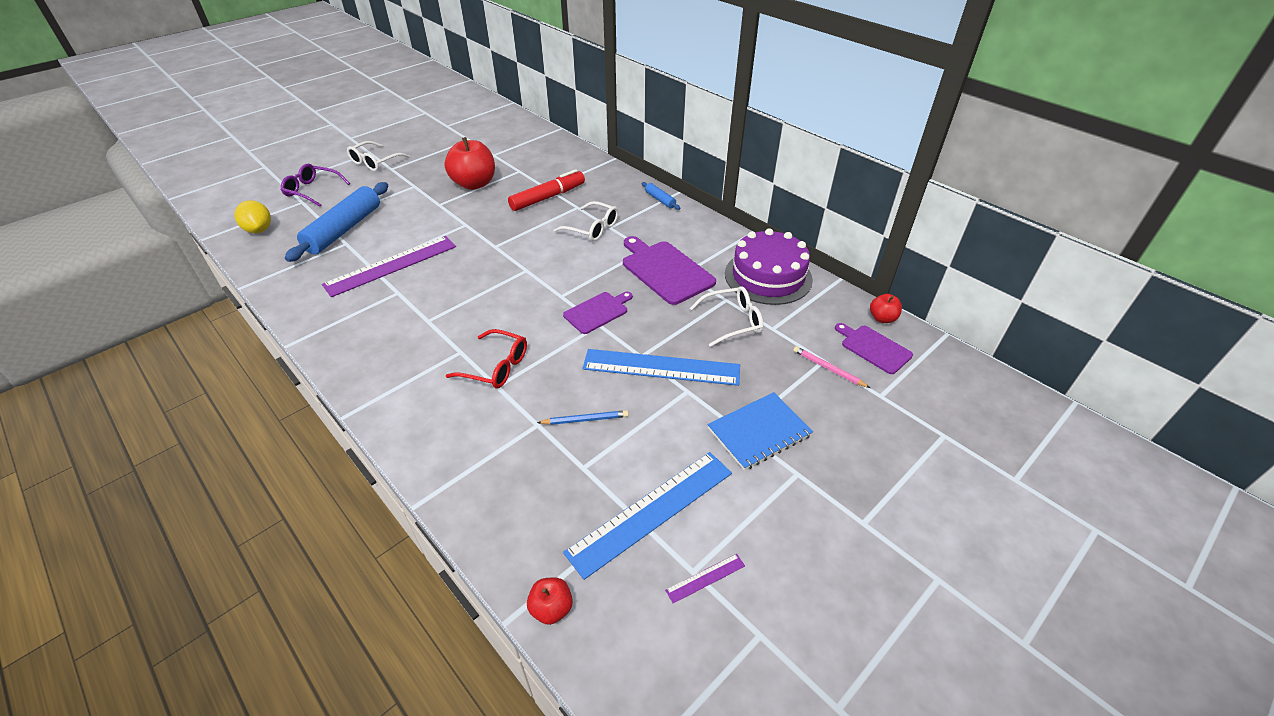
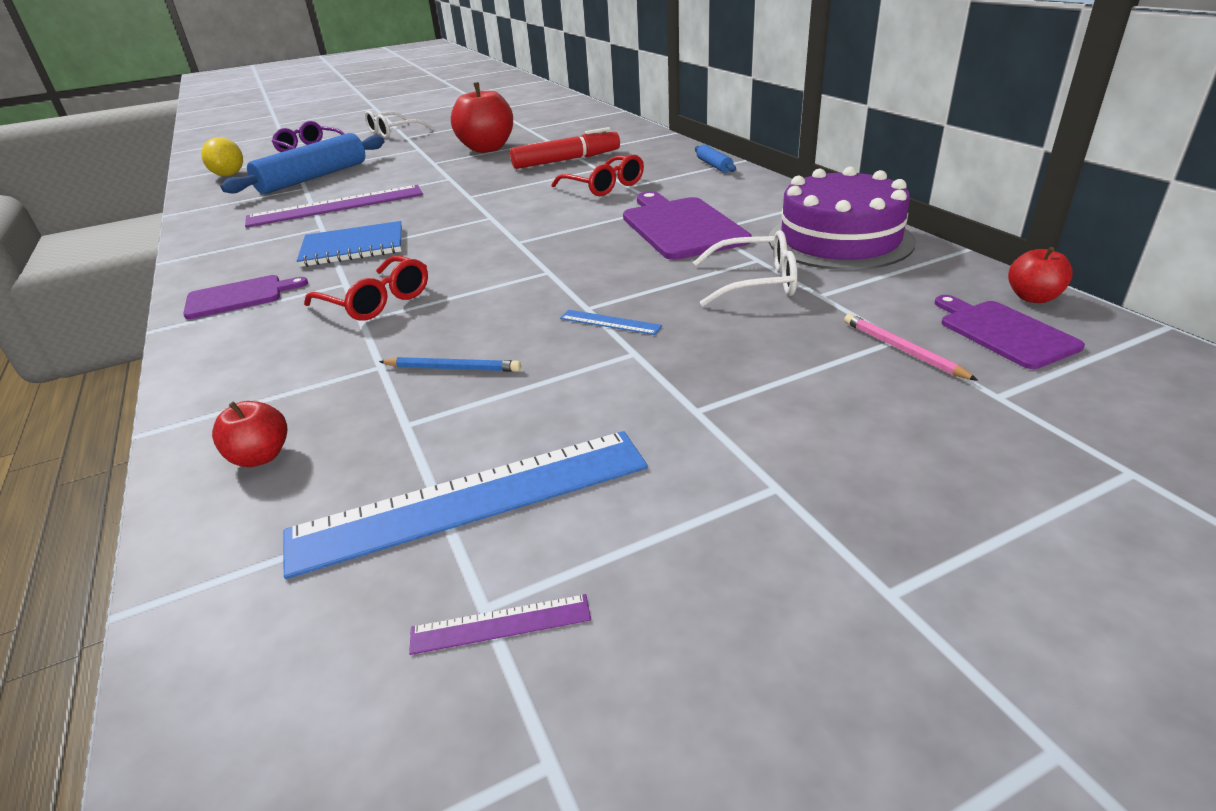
camera: 20 degrees right, 10 degrees down
red apple [527,577,573,625] -> red apple moved to [212,401,288,467]
white glasses [554,201,618,242] -> red glasses [551,154,644,196]
purple cutting board [563,292,633,334] -> purple cutting board moved to [183,275,308,319]
blue ruler [583,349,740,386] -> blue ruler [560,310,662,335], size x0.41
blue notebook [707,392,813,470] -> blue notebook moved to [297,221,402,267]

